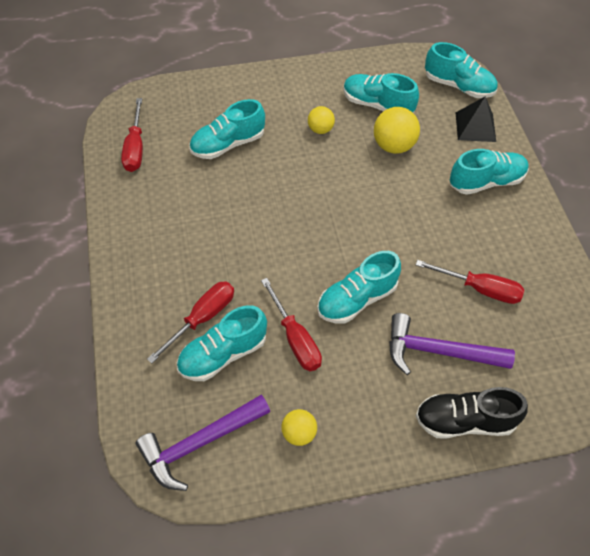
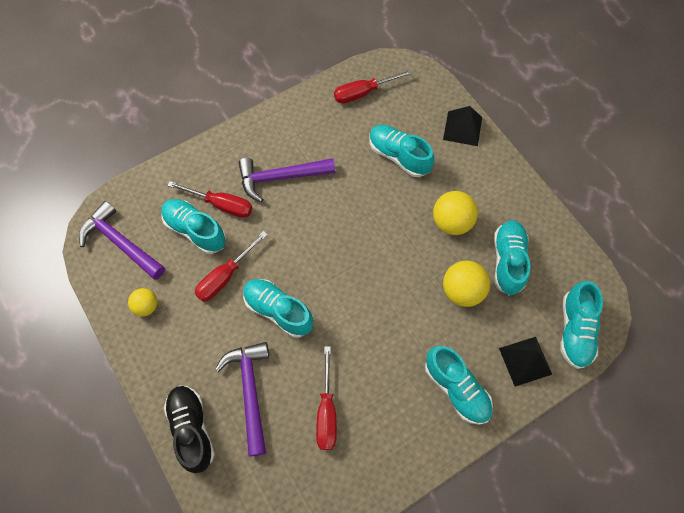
camera: 70 degrees right, 10 degrees up
yellow ball [308,106,335,134] -> yellow ball [433,191,478,235], size x1.65
none -> purple hammer [238,158,335,202]
none -> black pyramid [443,106,482,146]

